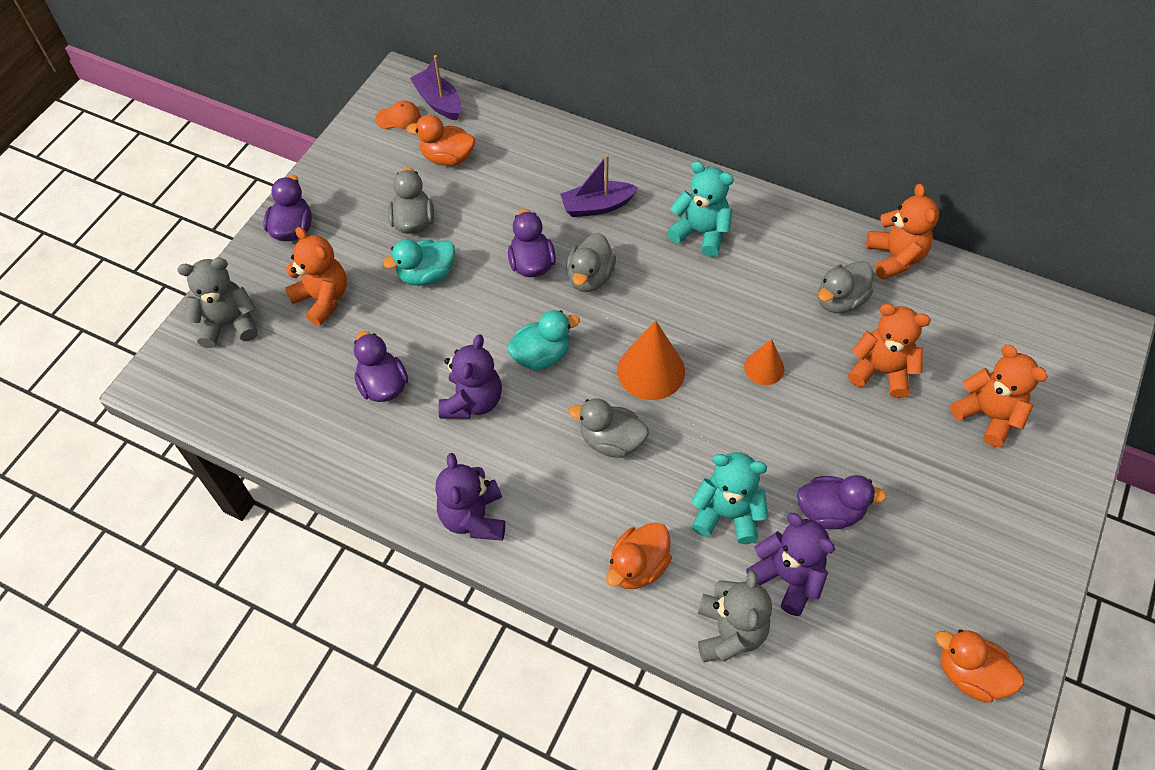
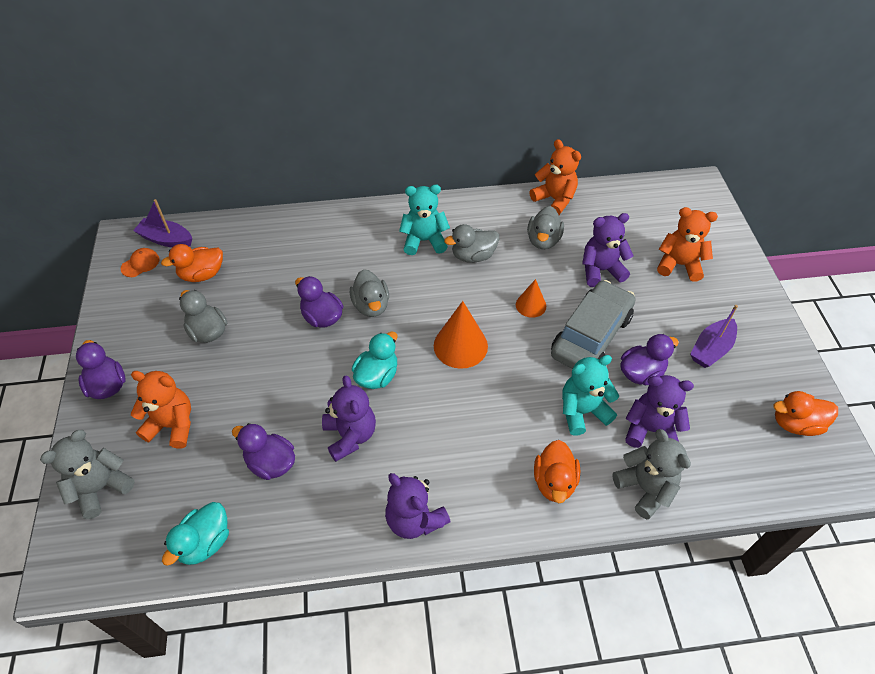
camera: 35 degrees left, 5 degrees down
turquoise duck [383,239,455,286] -> turquoise duck moved to [162,502,229,566]
purple boat [560,154,638,217] -> purple boat moved to [690,305,738,368]
grey duck [568,398,649,458] -> grey duck moved to [444,224,499,263]
orange teddy bear [848,304,931,398] -> purple teddy bear [582,213,634,287]
none -> grey car [551,280,635,369]

